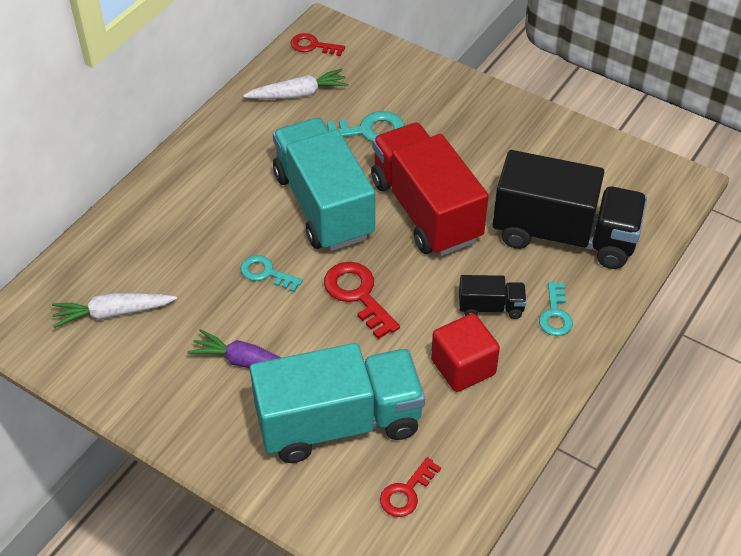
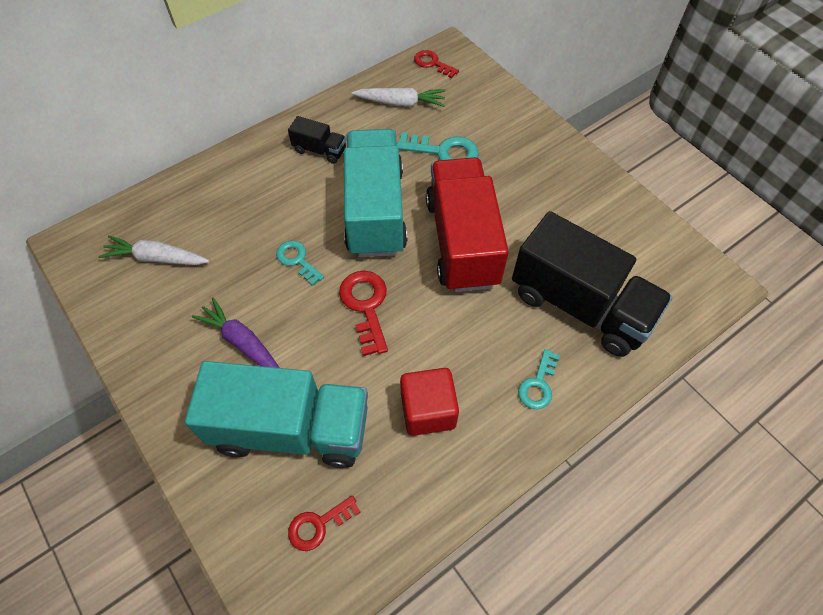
camera: 20 degrees right, 10 degrees up
black truck [459,275,527,319] -> black truck moved to [288,116,346,164]

